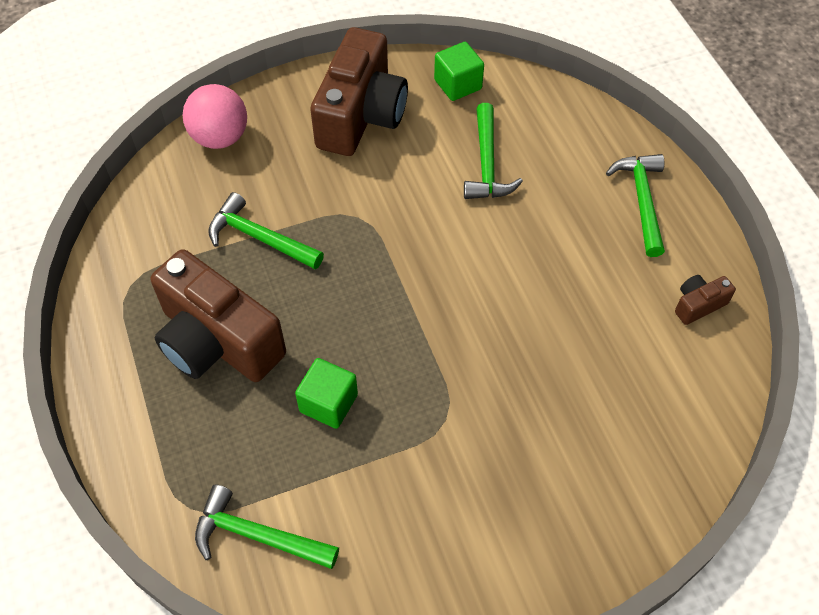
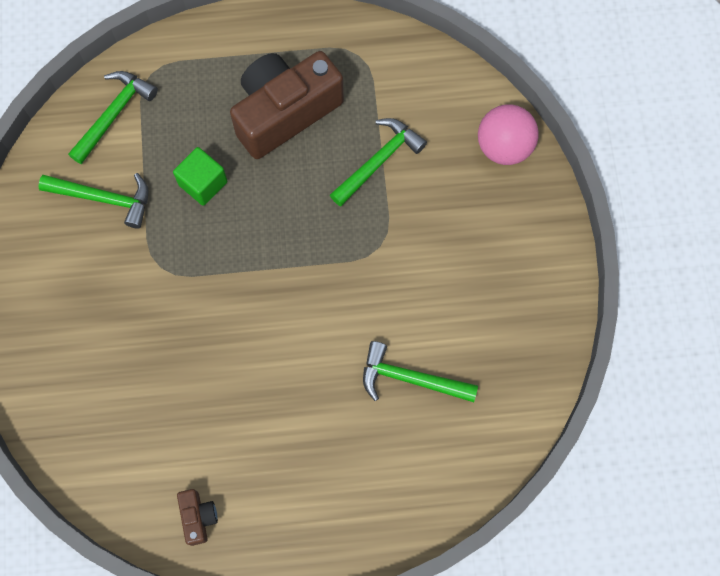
camera: 105 degrees right, 15 degrees up
brown camera [310,27,408,156] -> none
green cube [434,42,484,101] -> none
green hammer [606,154,665,257] -> green hammer moved to [39,173,149,229]

